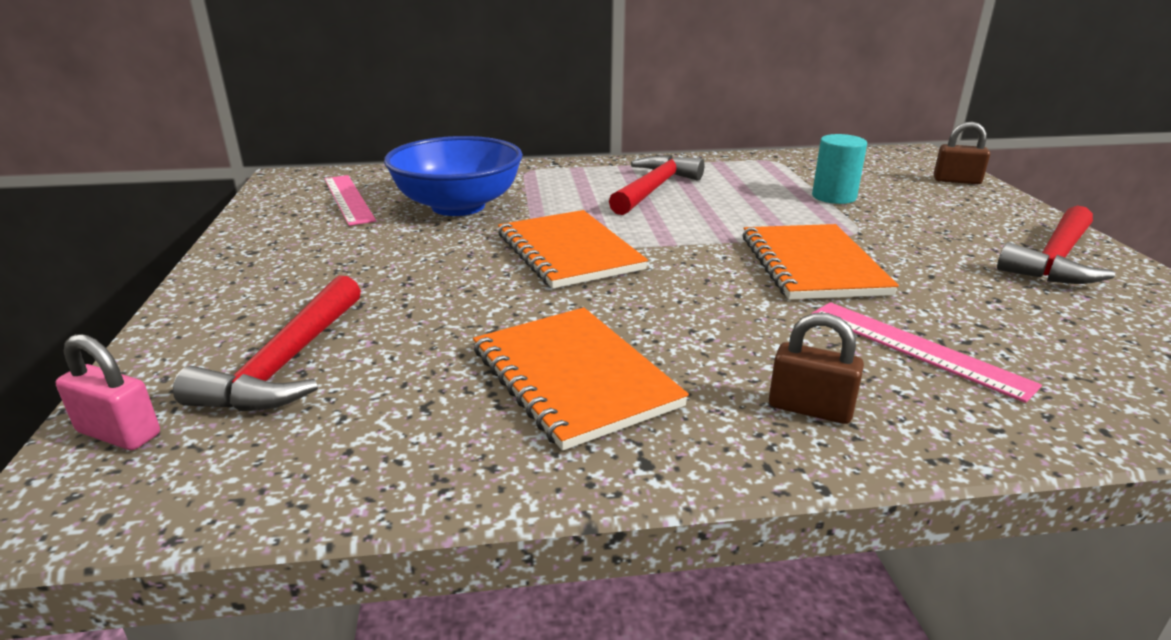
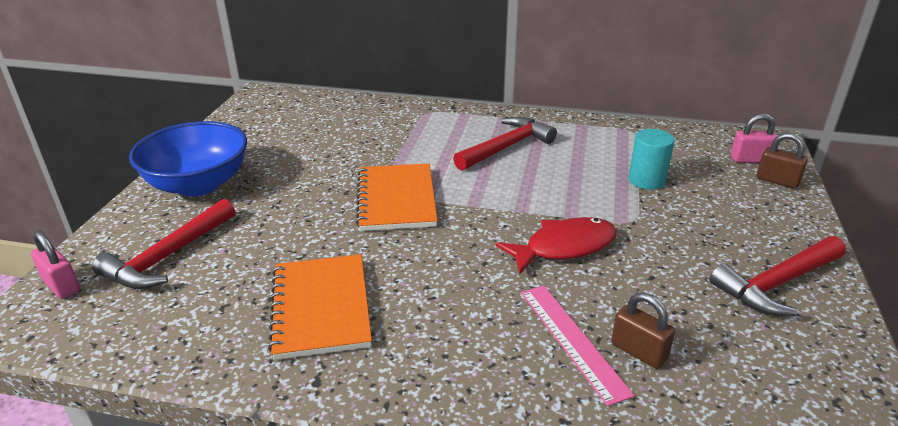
camera: 20 degrees right, 5 degrees up
pink ruler [325,175,376,226] -> none
blue bowl [384,136,523,216] -> blue bowl moved to [129,121,247,196]
orange notebook [742,224,899,300] -> red fish [495,217,617,274]
brown padlock [769,313,864,424] -> brown padlock moved to [611,292,675,369]
none -> pink padlock [731,114,777,163]

